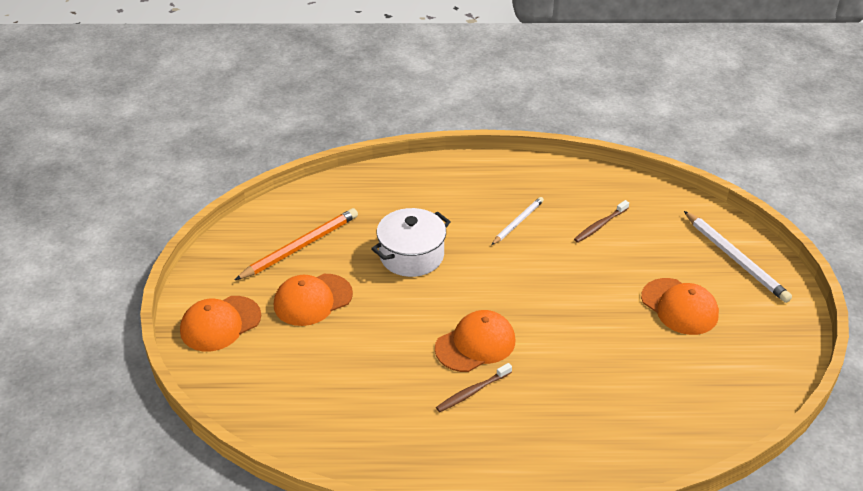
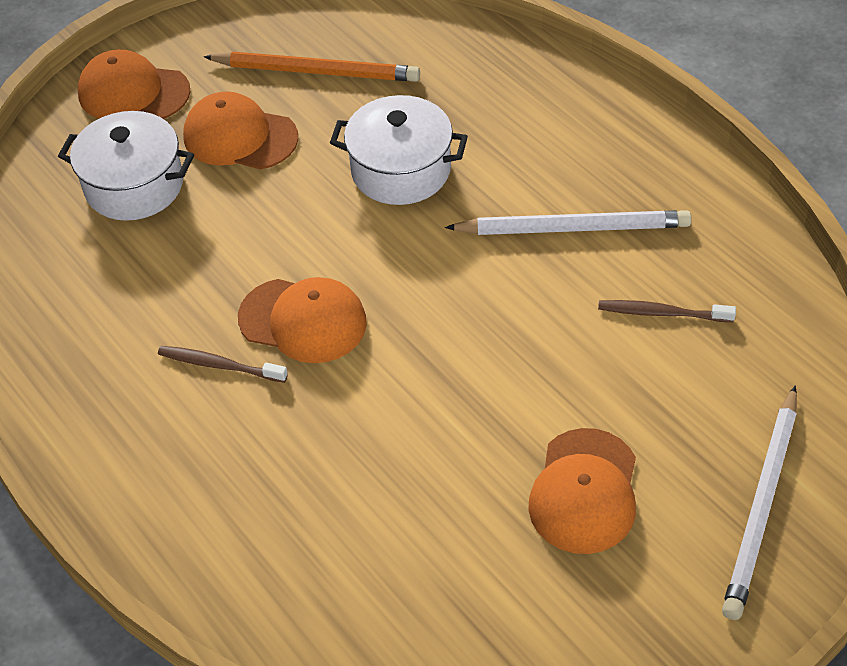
camera: 55 degrees right, 10 degrees up
white pencil [491,197,544,245] -> white pencil [445,210,692,235], size x1.66
none -> white pot [58,111,194,221]

